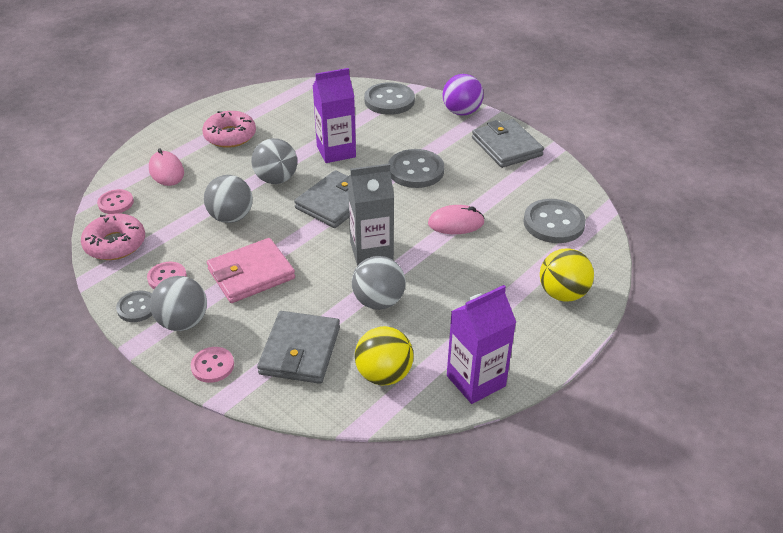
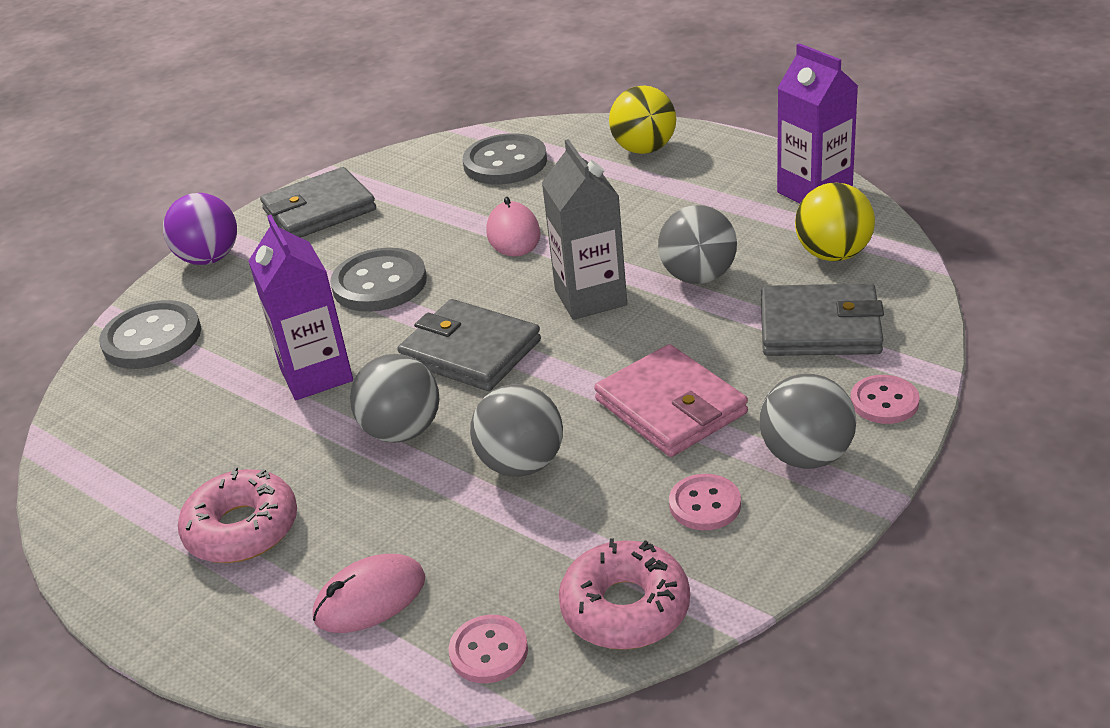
camera: 90 degrees left, 5 degrees down
grey button [116,291,152,322] -> none

